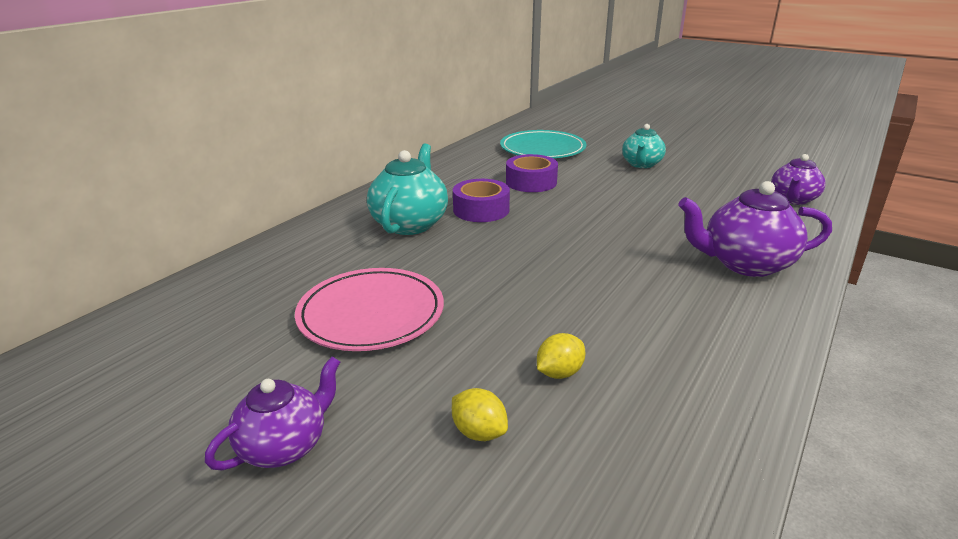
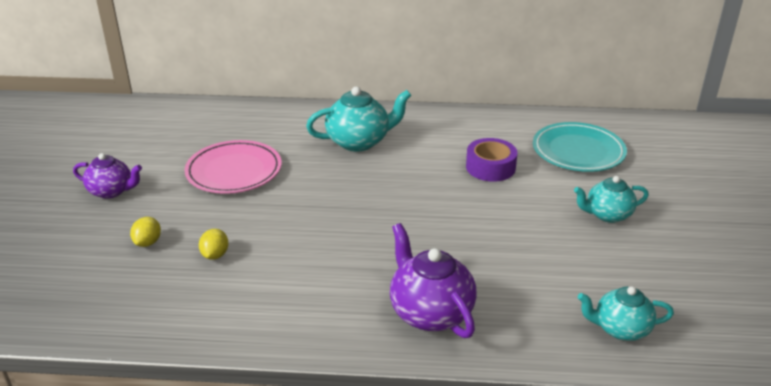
camera: 60 degrees right, 5 degrees up
purple tape [453,179,510,222] -> none
yellow lemon [537,333,585,379] -> yellow lemon turned 75 degrees clockwise [199,229,228,260]
purple teapot [771,154,825,205] -> turquoise teapot [578,286,674,341]

